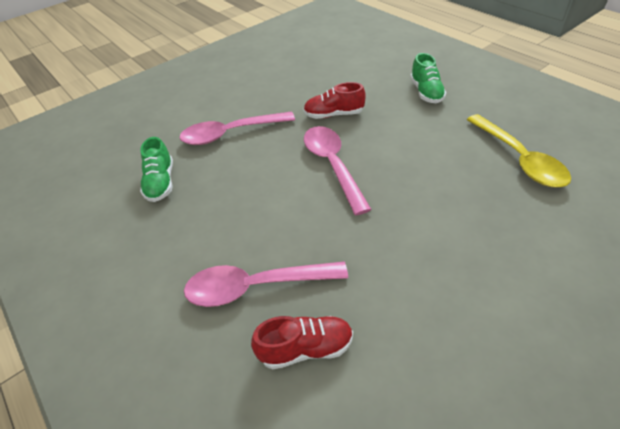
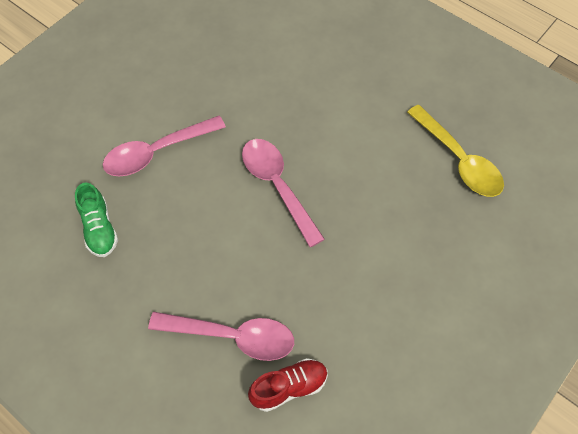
camera: 15 degrees left, 15 degrees up
pink spoon [184,261,348,307] -> pink spoon turned 150 degrees counterclockwise [148,312,294,361]
red shoe [303,82,366,119] -> none
green shoe [410,53,446,103] -> none

